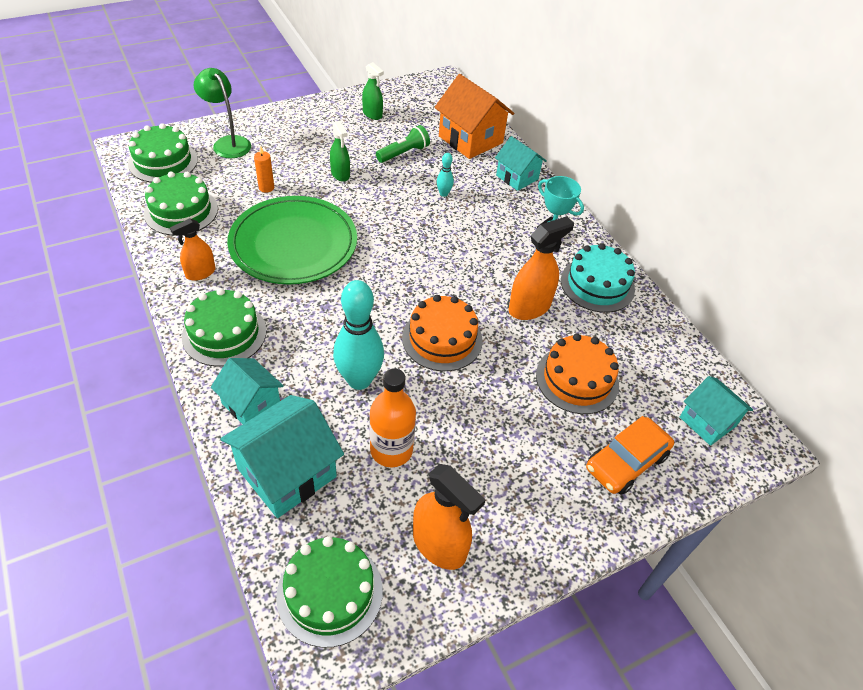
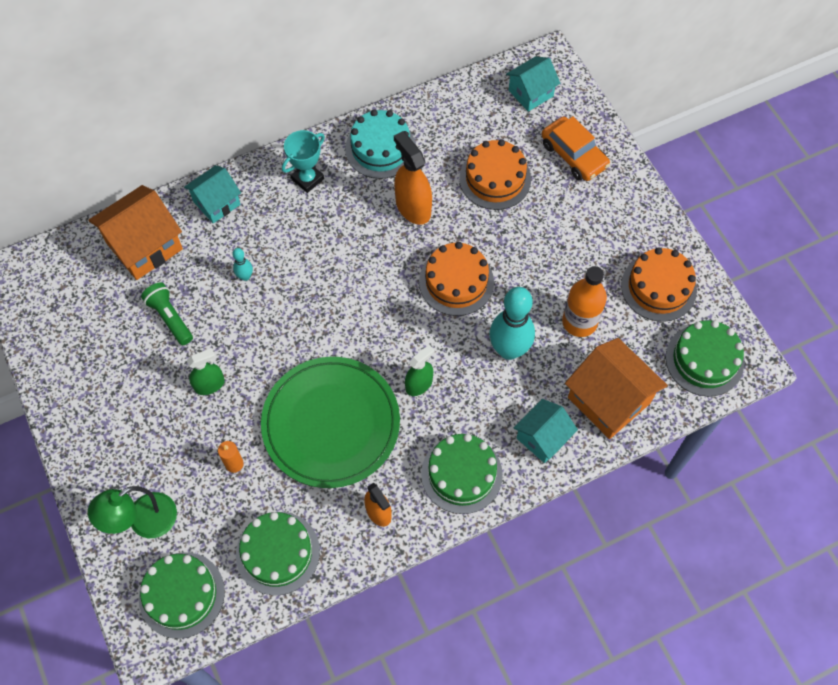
camera: 85 degrees left, 15 degrees up
turquoise house [220,395,344,518] -> orange house [565,338,668,439]
green spray bottle [362,62,384,120] -> green spray bottle moved to [405,345,434,396]
orange spray bottle [413,464,485,570] -> orange cake [621,247,697,322]

